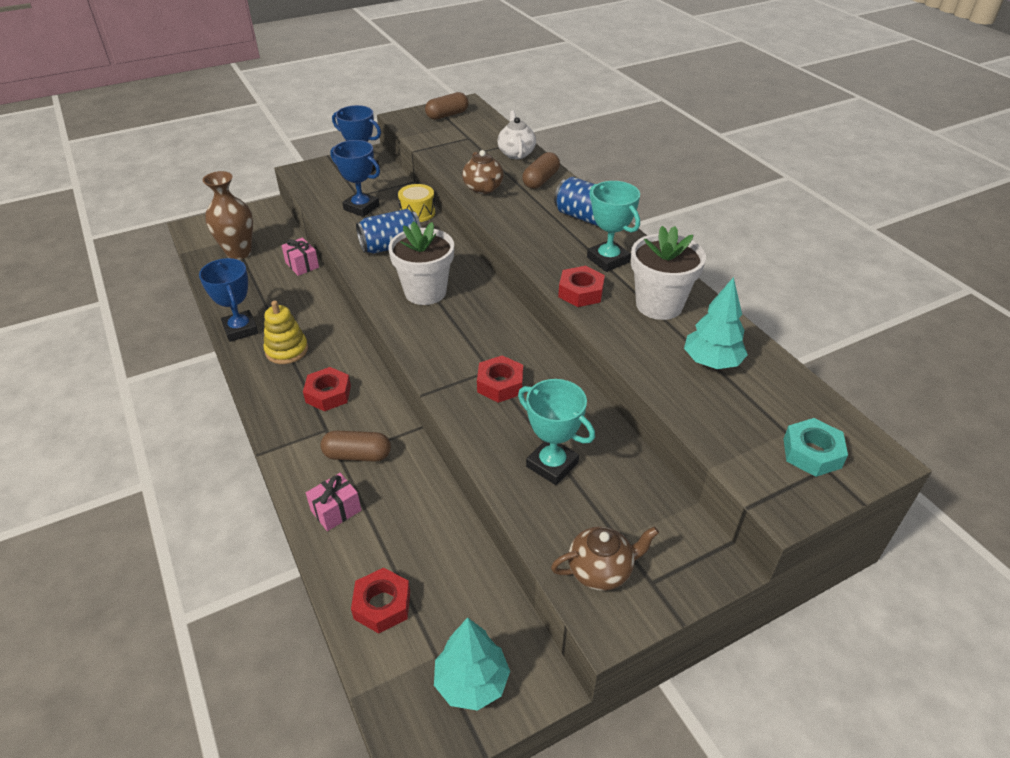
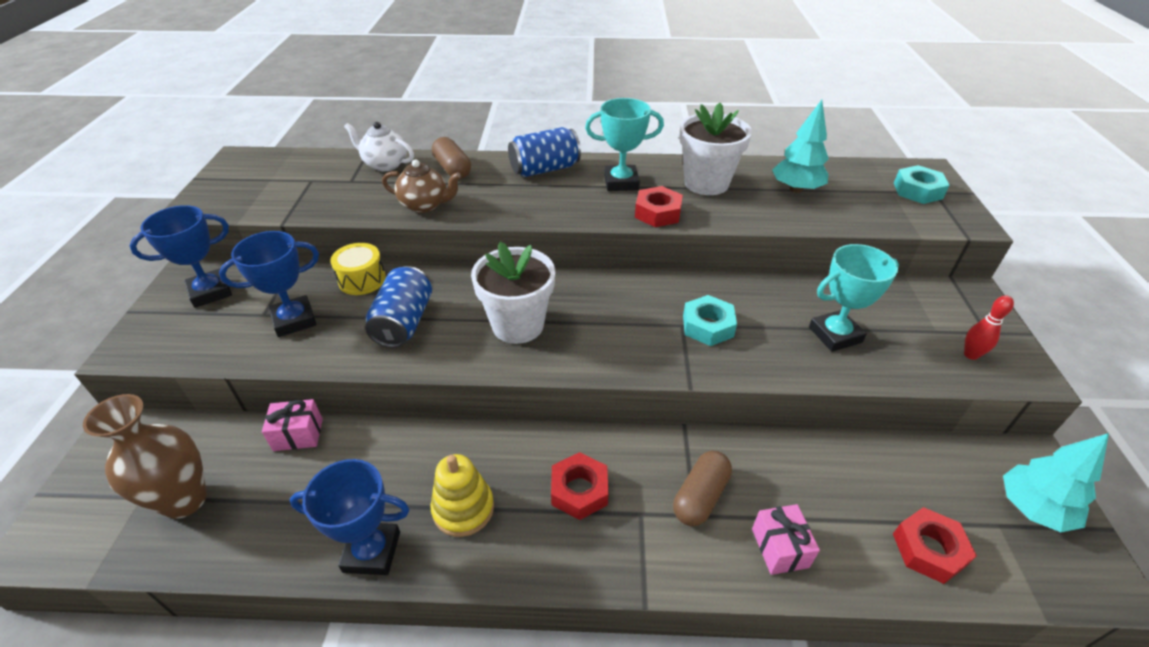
camera: 60 degrees left, 0 degrees up
brown capsule [425,92,469,120] -> none
red nut [477,355,523,403] -> turquoise nut [683,295,737,346]
brown teapot [551,526,659,591] -> red bowling pin [964,295,1014,360]

